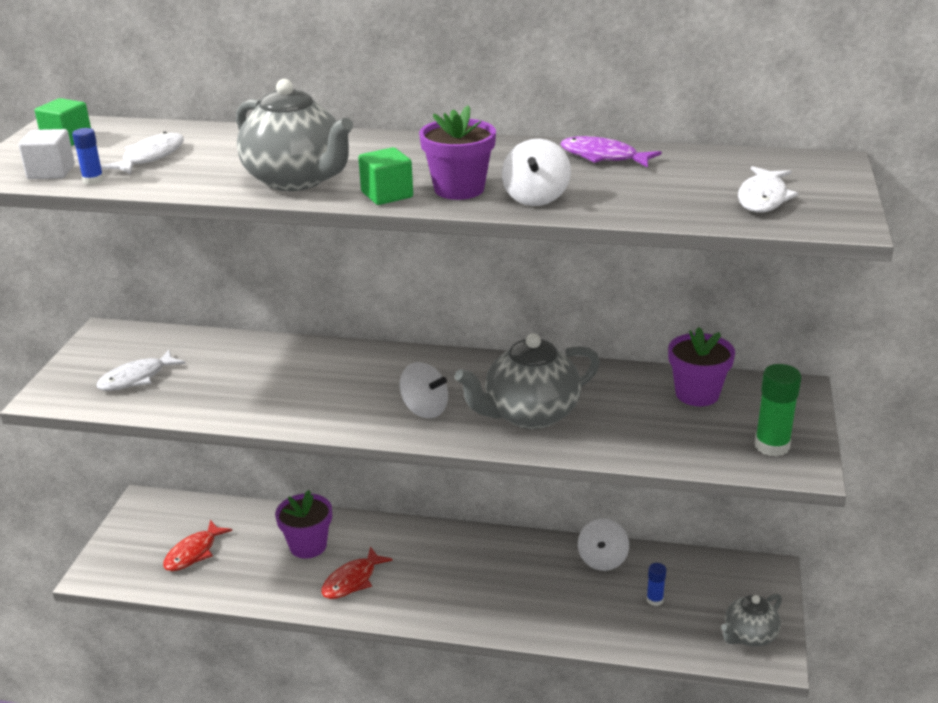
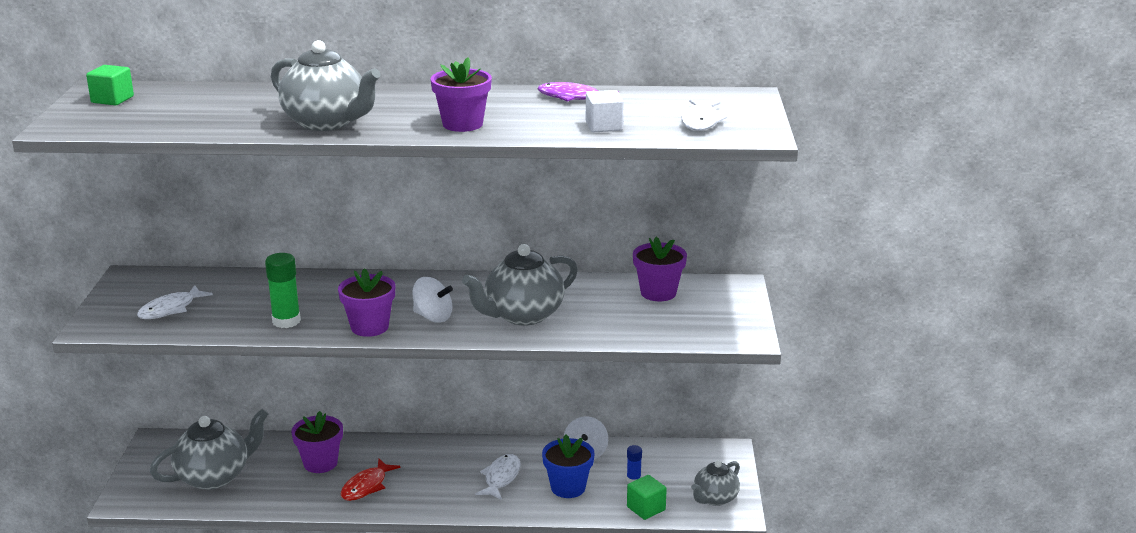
camera: 10 degrees left, 5 degrees down
white cube [19,129,75,179] -> white cube moved to [586,90,624,132]
blue glue stick [72,128,104,185] -> none
white fish [101,132,184,174] -> white fish moved to [475,454,521,500]
red fish [163,520,232,571] -> grey teapot [150,409,268,490]
green cube [358,147,413,205] -> green cube moved to [627,475,667,520]
white spinning top [502,139,571,206] -> none
green glue stick [755,364,801,457] -> green glue stick moved to [265,253,301,328]
none -> purple flower pot [338,268,395,337]
none -> blue flower pot [542,435,594,498]

